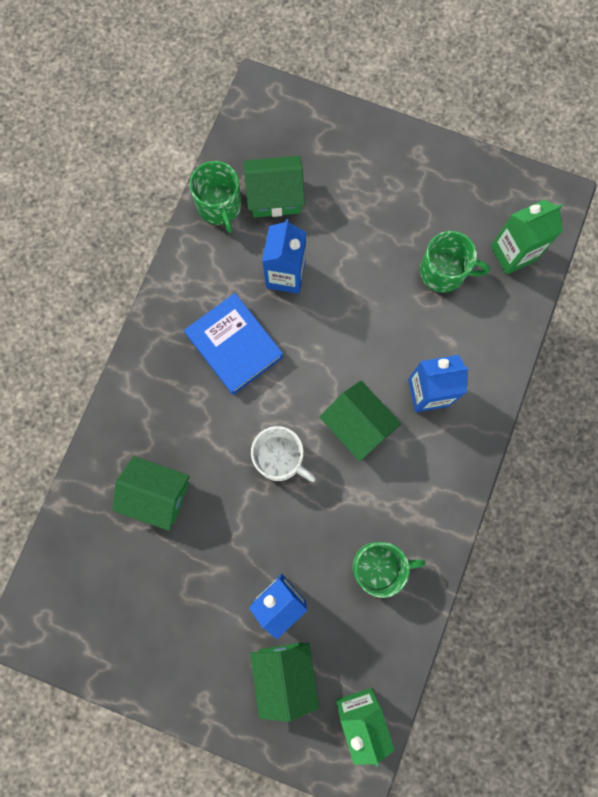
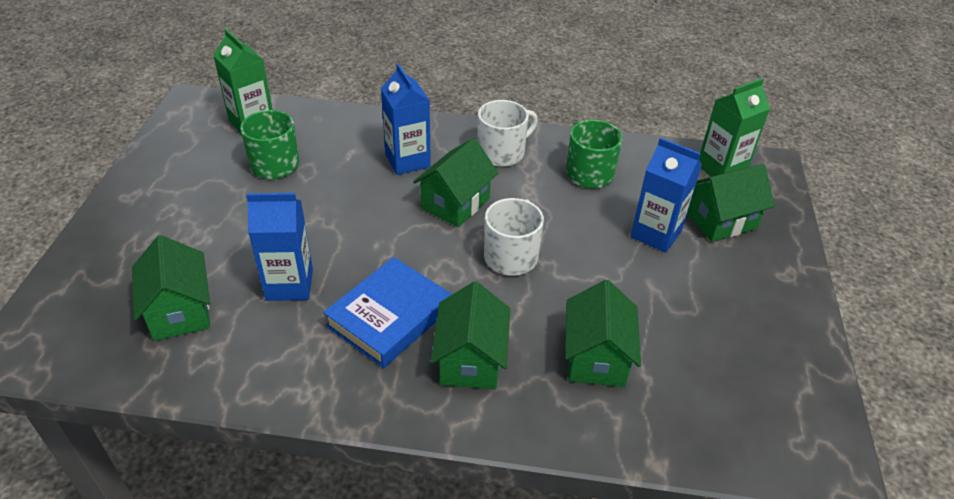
camera: 105 degrees left, 35 degrees down
green mug [190,161,242,233] -> none
none -> green house [431,281,510,389]
none -> white mug [478,100,538,167]

